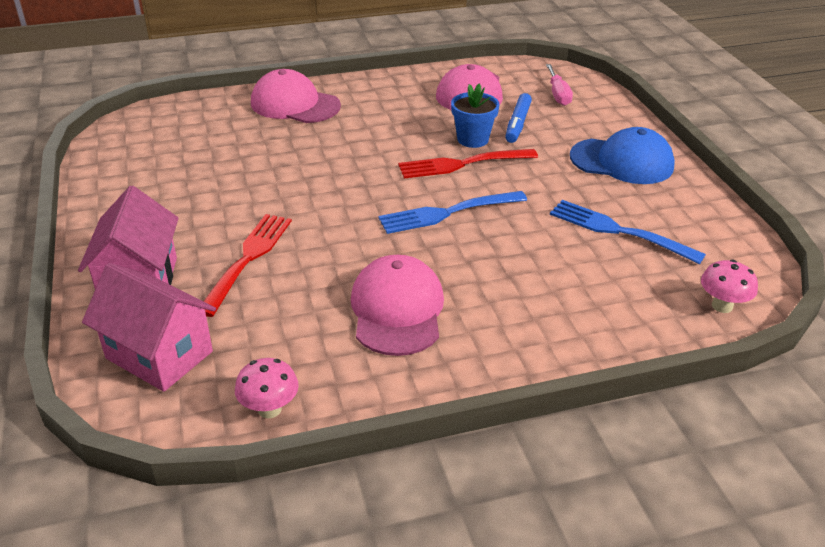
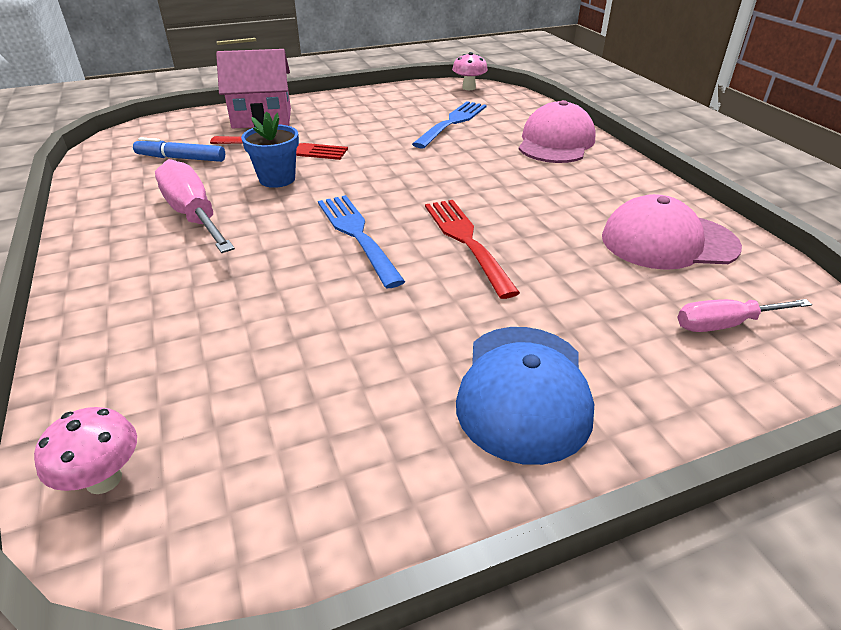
camera: 85 degrees right, 0 degrees up
pink house [82,263,216,392] -> none
pink mushroom [235,358,299,419] -> pink mushroom moved to [452,52,488,90]
pink cap [351,255,444,356] -> pink screwdriver [155,159,235,253]
blue flower pot [451,84,500,148] -> blue flower pot moved to [241,112,299,188]
blue marker [505,93,532,143] -> blue marker moved to [133,137,225,162]
blue fork [550,200,706,264] -> blue fork moved to [412,101,487,148]

